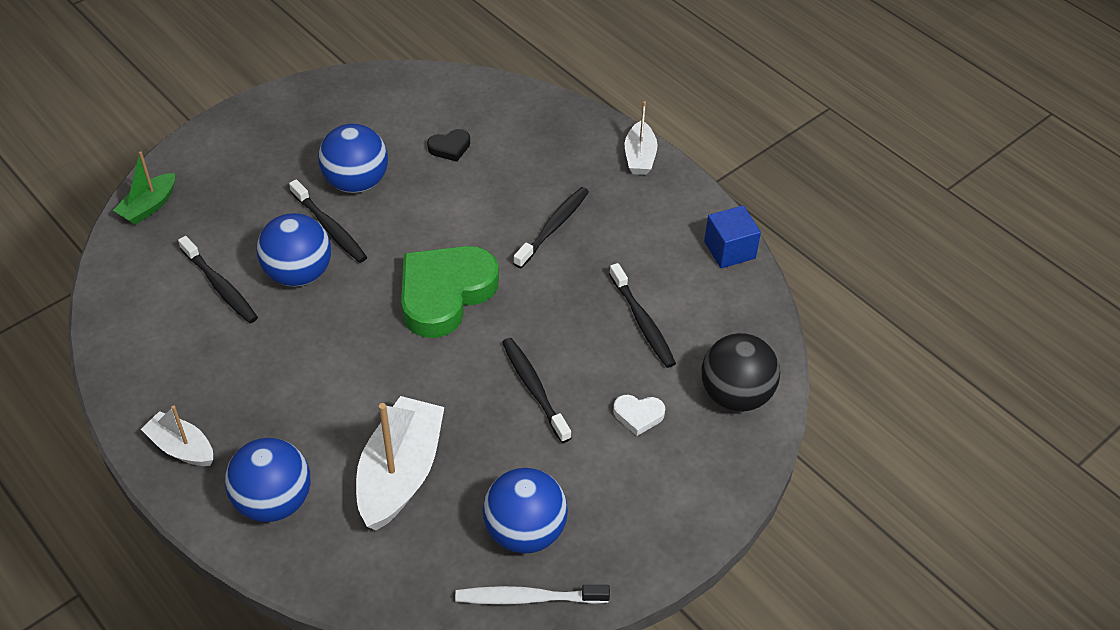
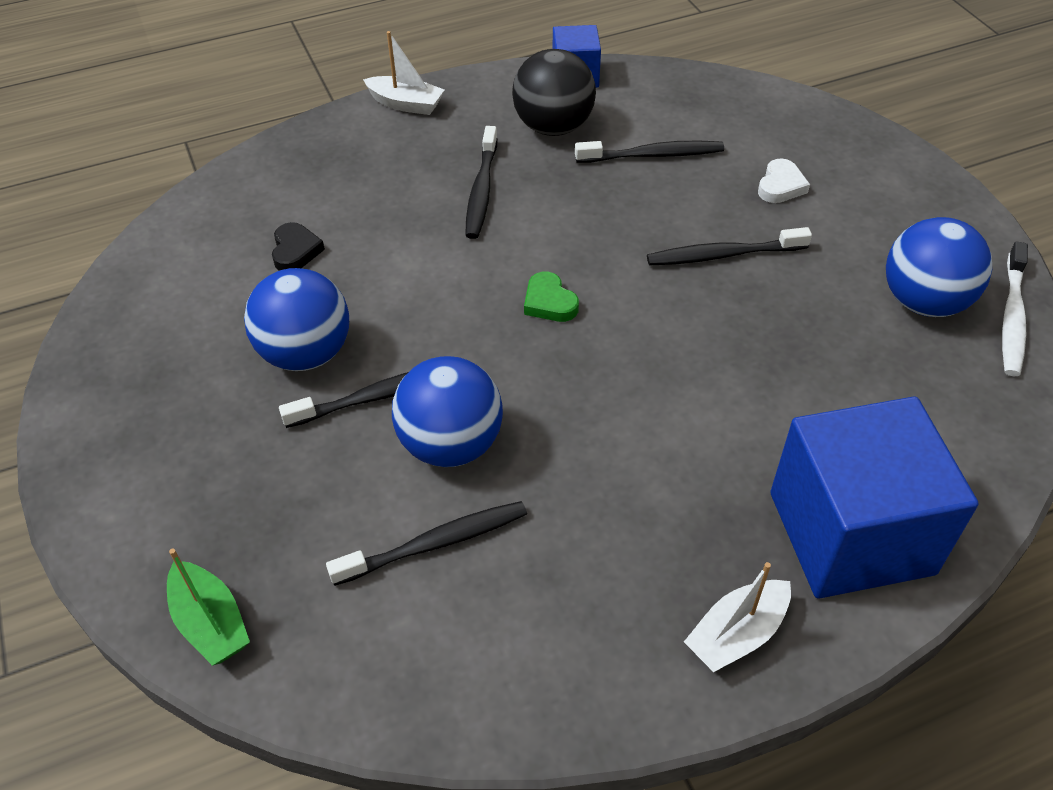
camera: 70 degrees left, 0 degrees up
blue ball [225,438,310,522] -> blue cube [770,397,979,599]
white boat [356,396,444,530] -> none
green heart [401,246,499,338] -> green heart [524,272,579,322], size x0.42
black toothbrush [513,187,589,268] -> black toothbrush turned 135 degrees counterclockwise [465,126,498,239]
black ball [701,333,780,412] -> black ball moved to [512,49,596,136]

